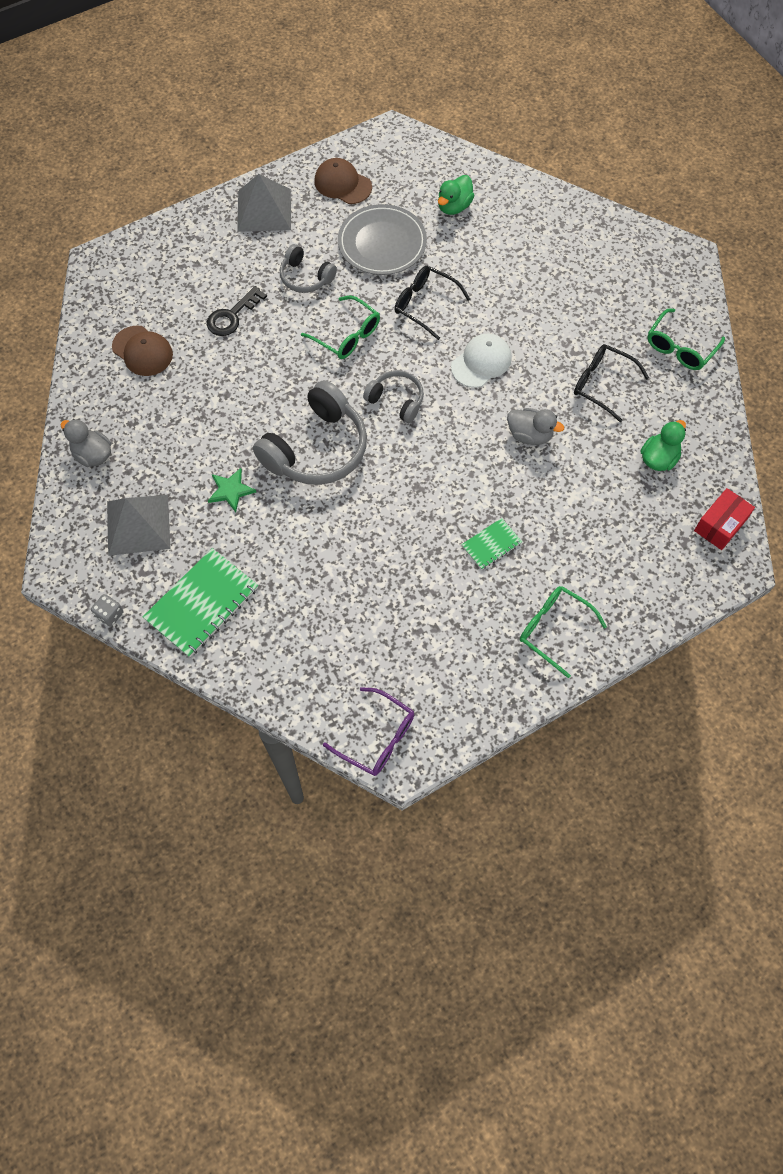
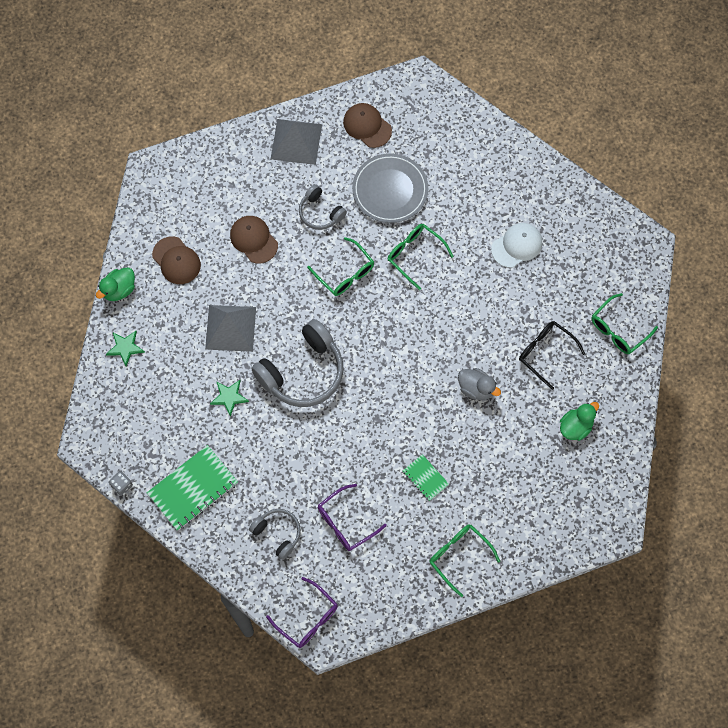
camera: 10 degrees right, 5 degrees up
grey duck [60,419,111,467] -> green star [106,331,145,366]
grey pyramid [107,495,170,556] -> grey pyramid moved to [205,305,256,352]
black key [207,286,267,336] -> brown cap [230,216,278,263]
grey headphones [363,370,424,423] -> grey headphones moved to [249,509,301,560]
black glasses [395,266,471,340] -> green glasses [387,224,454,290]
green duck [438,175,475,215] -> green duck moved to [96,267,135,301]
white cap [451,334,512,388] -> white cap moved to [491,223,542,268]
green notebook [461,518,522,570] -> green notebook turned 75 degrees clockwise [403,454,449,501]
red box [694,488,755,550] -> none
none -> purple glasses [318,484,387,551]

